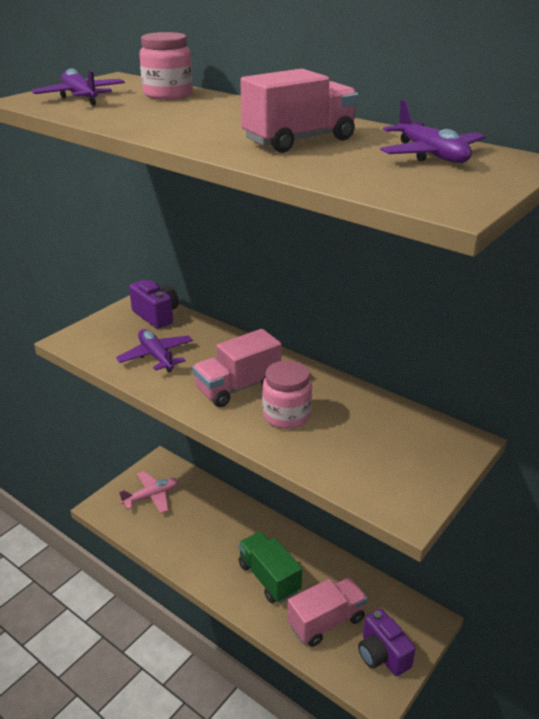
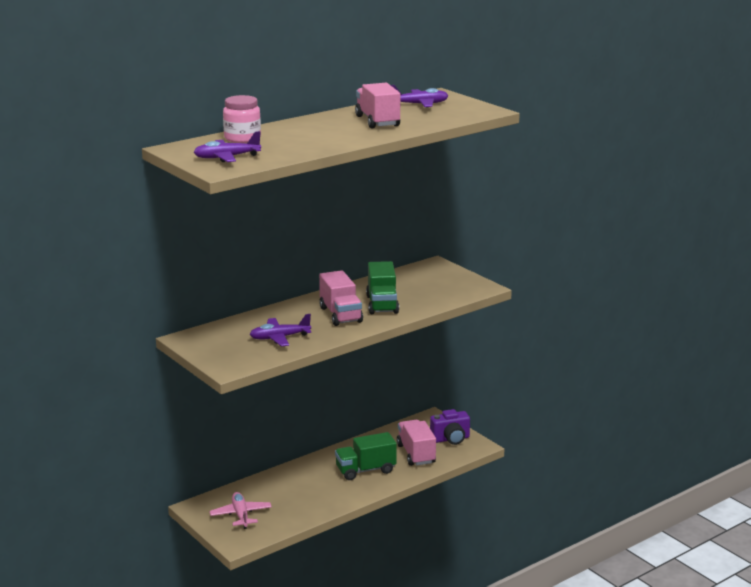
camera: 75 degrees left, 10 degrees down
purple camera [129,280,179,329] -> none
pink jar [262,361,312,429] -> green truck [366,261,399,314]

